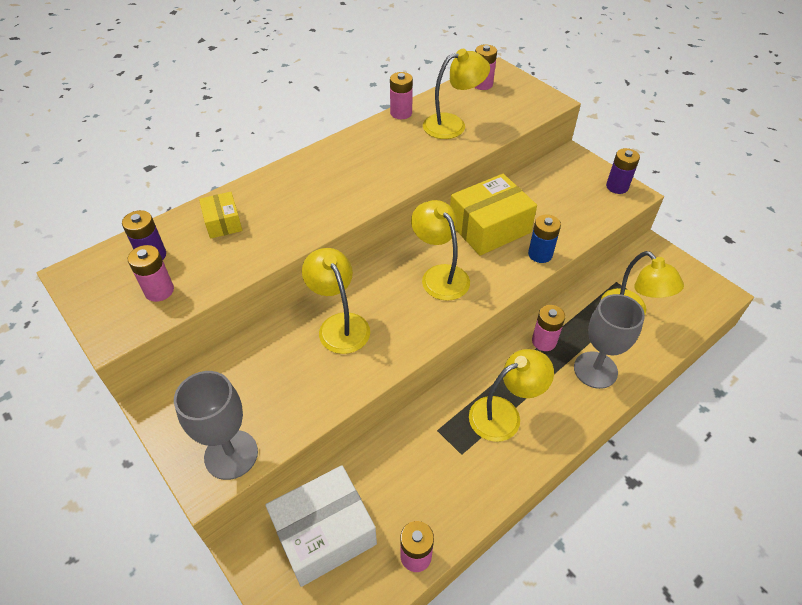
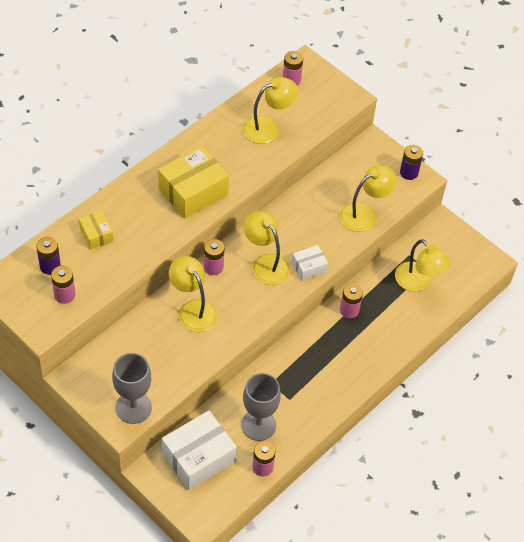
camera: 10 degrees left, 5 degrees up
pink battery [390,72,413,119] -> pink battery moved to [204,239,224,275]
yellow box [450,174,537,256] -> yellow box moved to [158,146,229,218]
yellow lamp [469,349,554,442] -> yellow lamp moved to [340,165,397,232]
blue battery [528,215,561,263] -> none
grey goblet [574,294,645,389] -> grey goblet moved to [241,373,281,441]
none -> white box [292,245,328,281]

